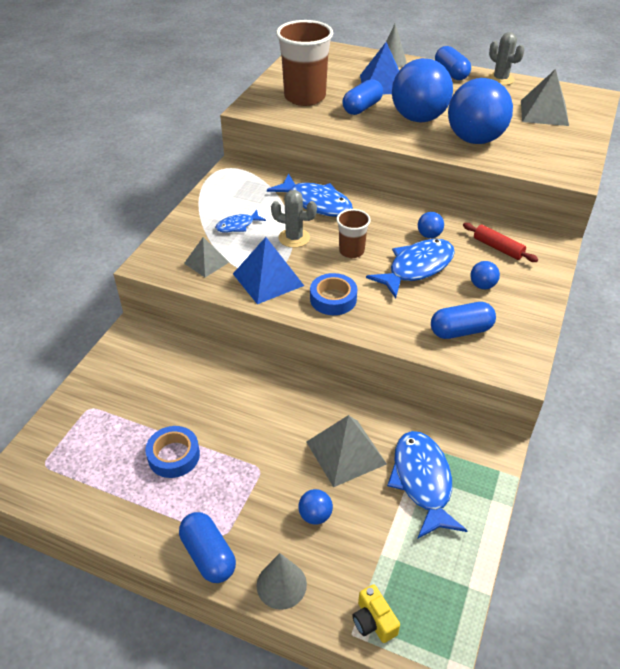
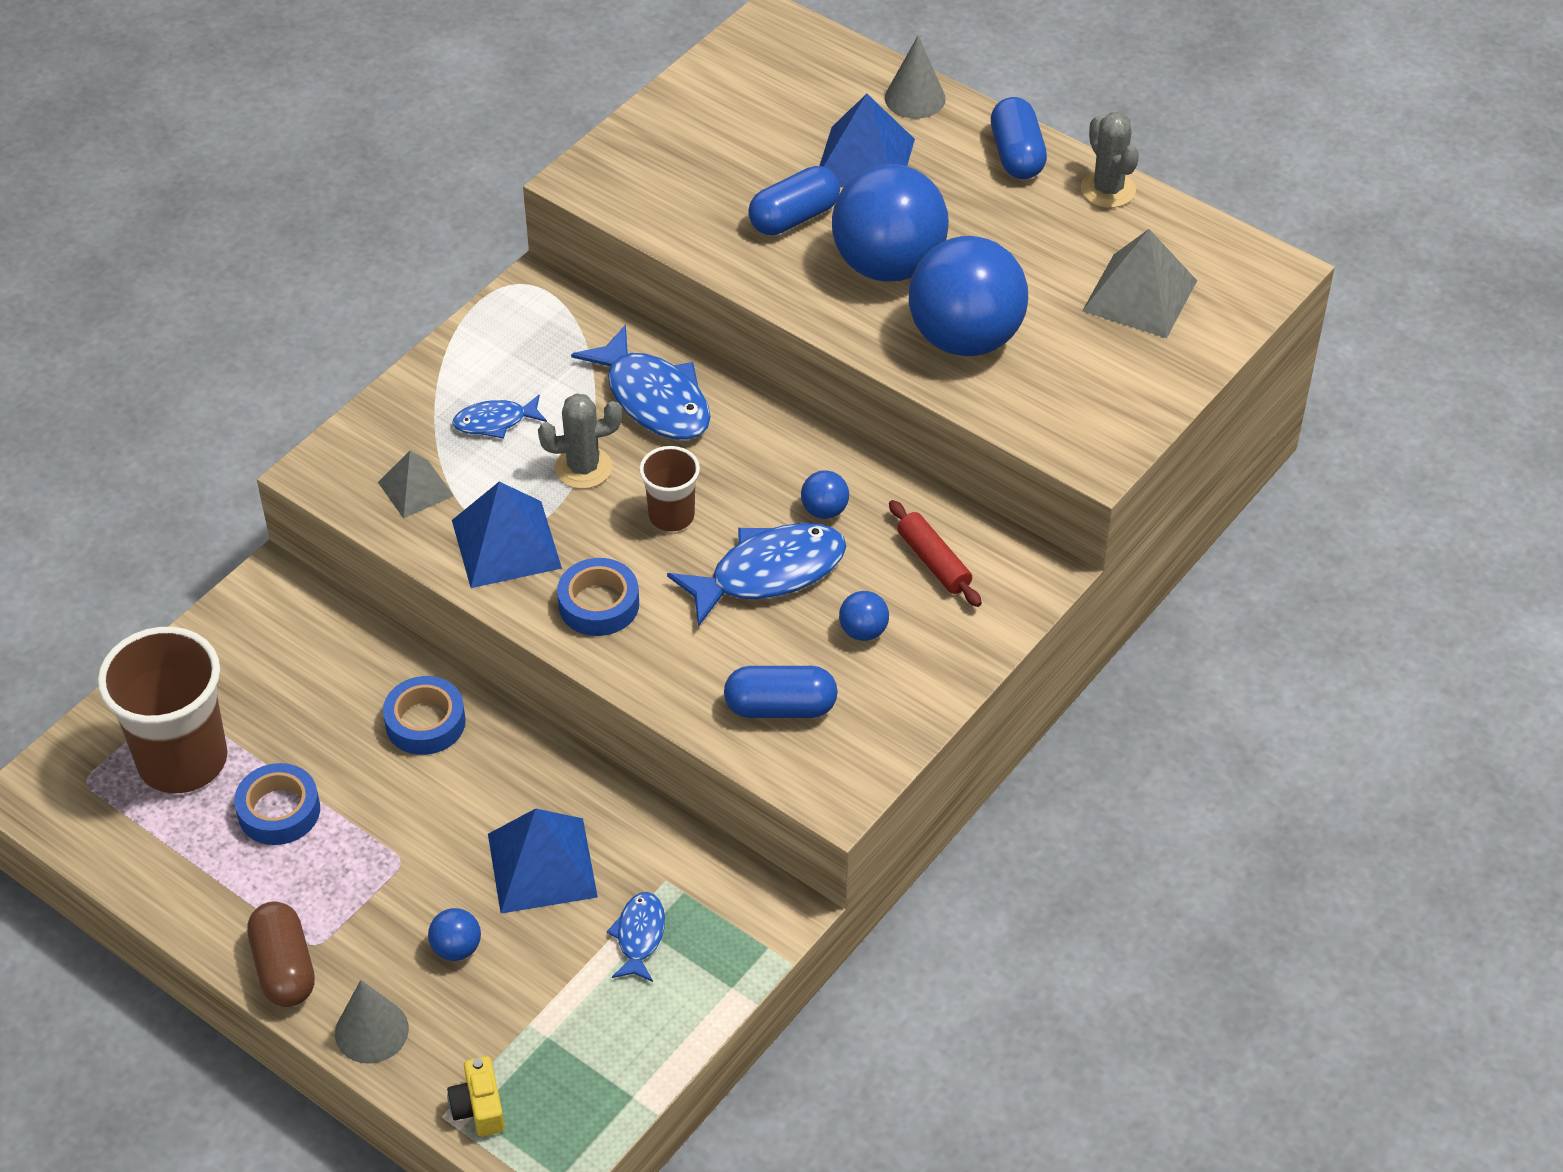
camera: 15 degrees right, 5 degrees up
blue capsule [179,512,236,583] -> brown capsule [247,902,315,1007]
grey cactus [271,190,317,248] -> grey cactus turned 45 degrees counterclockwise [538,393,622,489]
brown cup [276,20,333,106] -> brown cup moved to [98,627,227,793]
grey pyramid [307,415,387,487] -> blue pyramid [488,808,598,913]
blue fish [387,431,468,539] -> blue fish [607,892,665,982], size x0.54
none -> blue tape [383,676,466,755]

